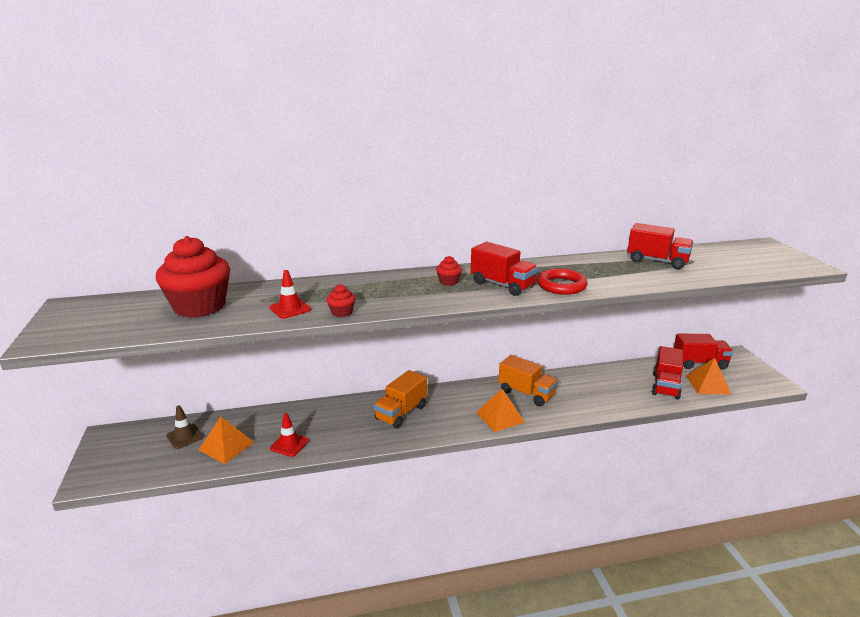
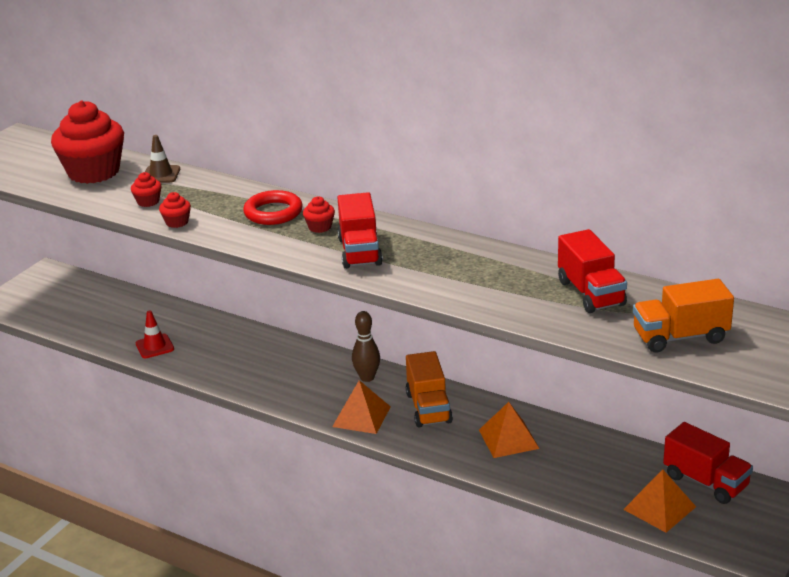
camera: 45 degrees right, 5 degrees up
brown traffic cone [166,405,204,449] -> brown traffic cone moved to [145,135,180,183]
orange pyramid [198,417,254,464] -> orange pyramid moved to [479,402,540,458]
red traffic cone [270,270,311,319] -> red cupcake [131,172,161,207]
orange truck [374,370,427,428] -> orange truck moved to [633,279,734,353]
red ring [537,268,588,295] -> red ring moved to [243,190,303,225]
red truck [652,346,683,399] -> none
none -> brown bowling pin [352,311,380,382]

